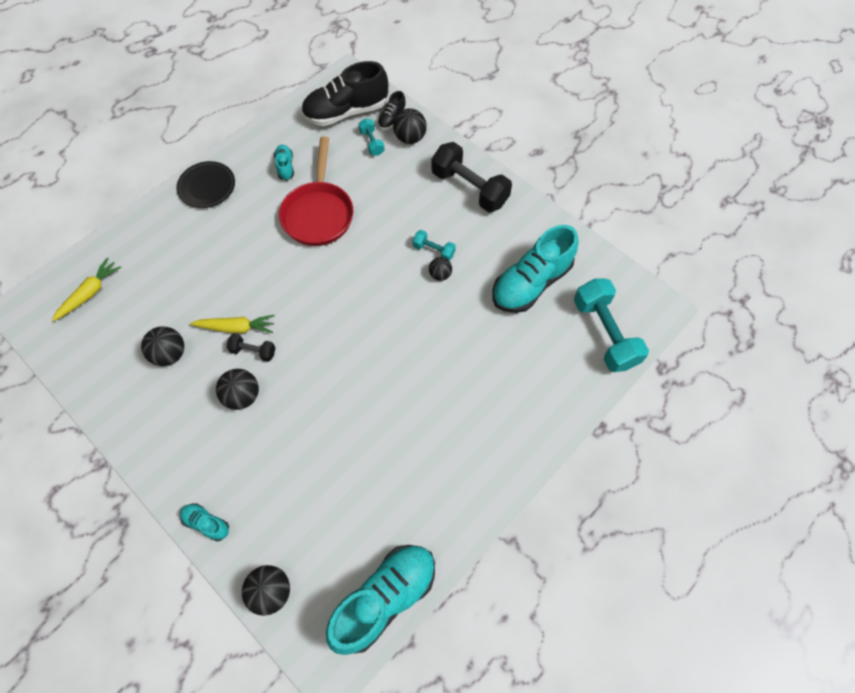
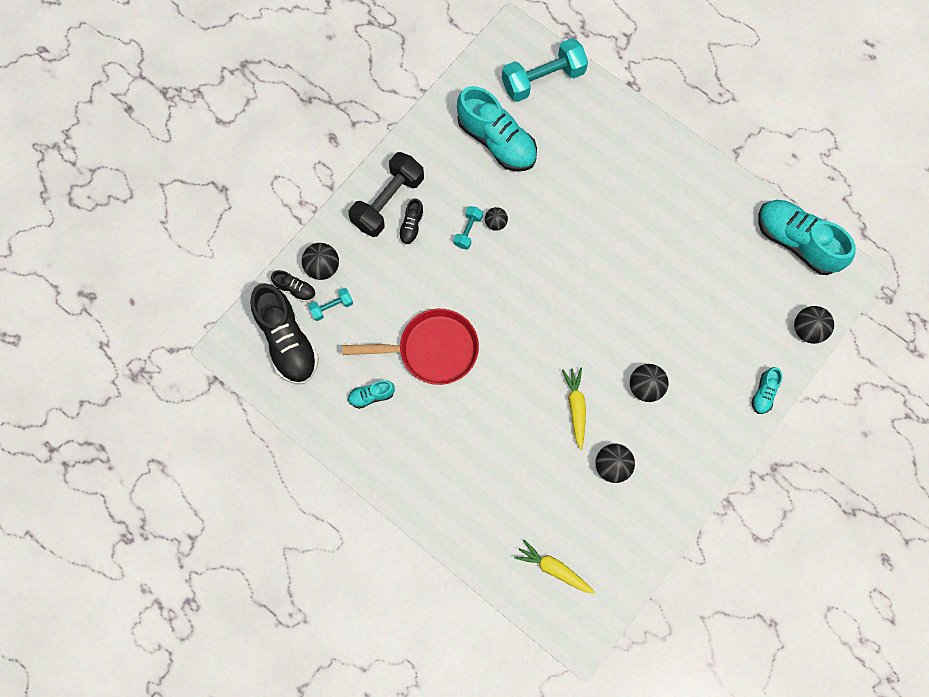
camera: 95 degrees left, 10 degrees up
black plate [176,161,235,208] -> none
black dumbbell [226,333,276,362] -> none
none -> black shoe [398,198,424,245]

